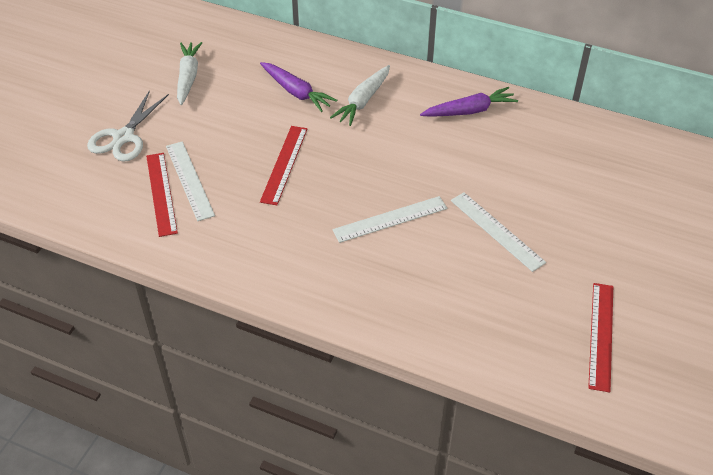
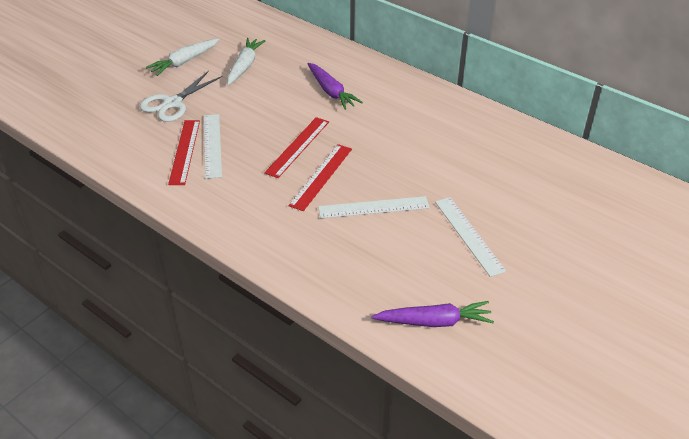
camera: 15 degrees right, 5 degrees down
white carrot [330,65,390,126] -> white carrot moved to [146,38,220,76]
purple carrot [420,87,518,117] -> purple carrot moved to [371,301,494,327]
red ruler [588,283,613,392] -> red ruler moved to [289,144,352,211]

